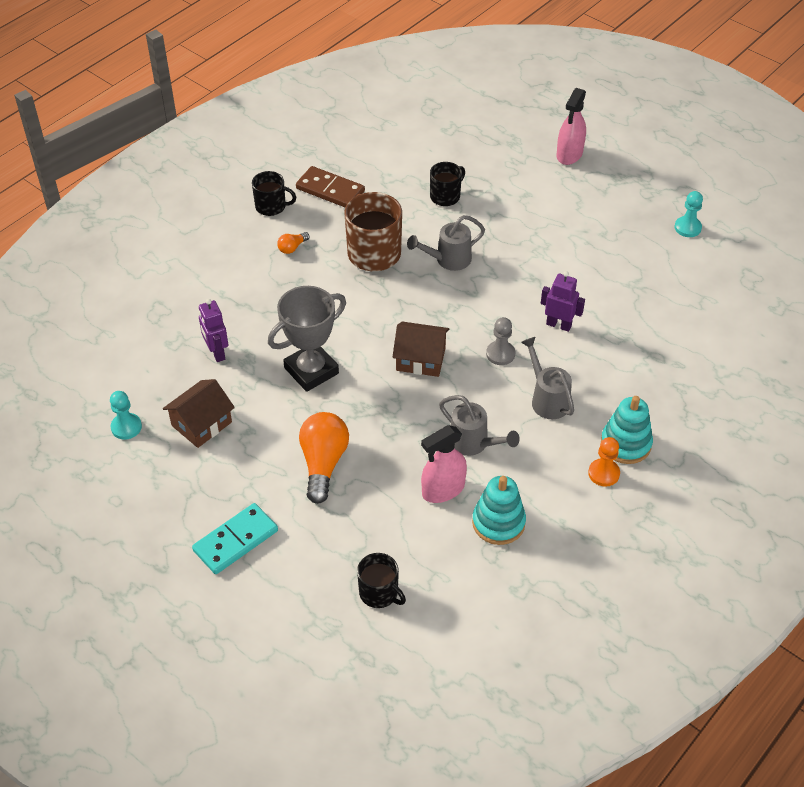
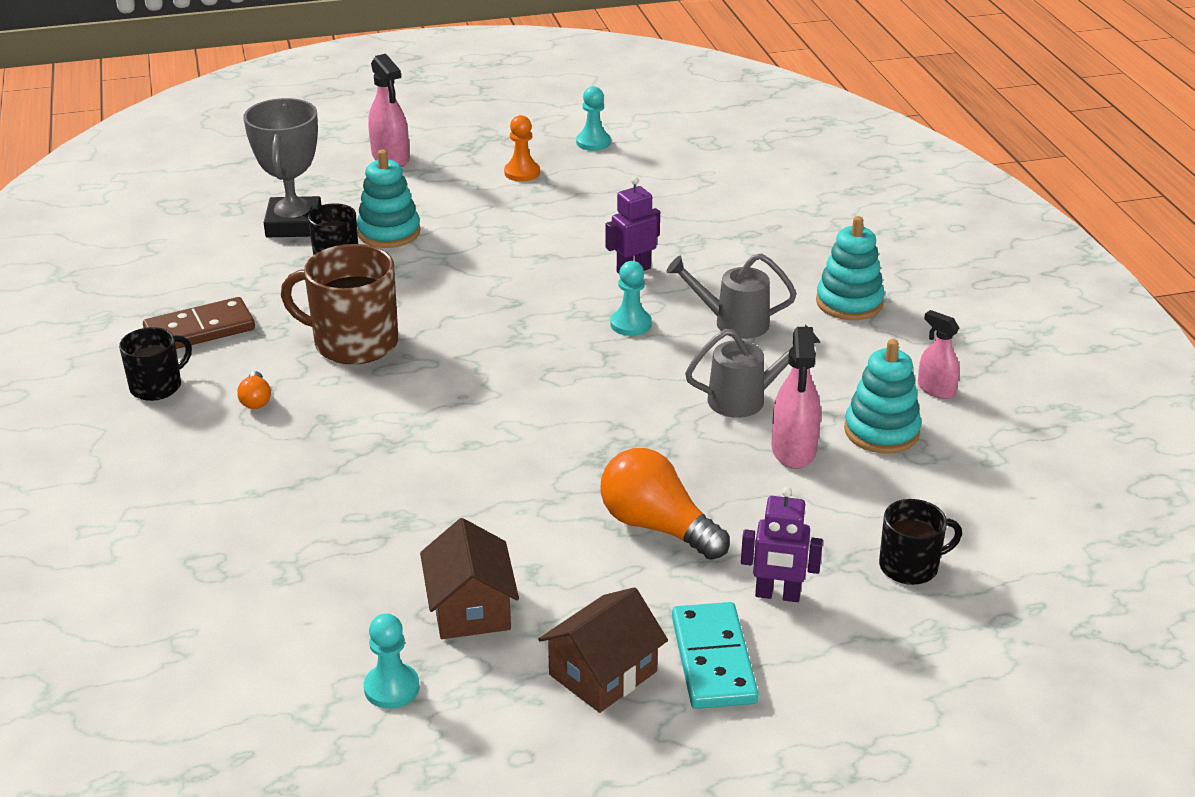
camera: 55 degrees left, 15 degrees down
purple robot [199,299,228,362] -> purple robot moved to [741,487,823,602]
grey trophy [268,286,346,392] -> grey trophy moved to [243,98,321,237]
brown house [393,322,449,377] -> brown house moved to [538,587,668,713]
grey watering can [407,215,485,271] -> none
grey pawn [486,317,515,365] -> turquoise pawn [610,261,652,336]
orange pawn [588,437,620,487] -> orange pawn moved to [504,115,540,182]
none -> turquoise stacking toy [357,150,420,248]
none -> pink spray bottle [918,310,960,399]

